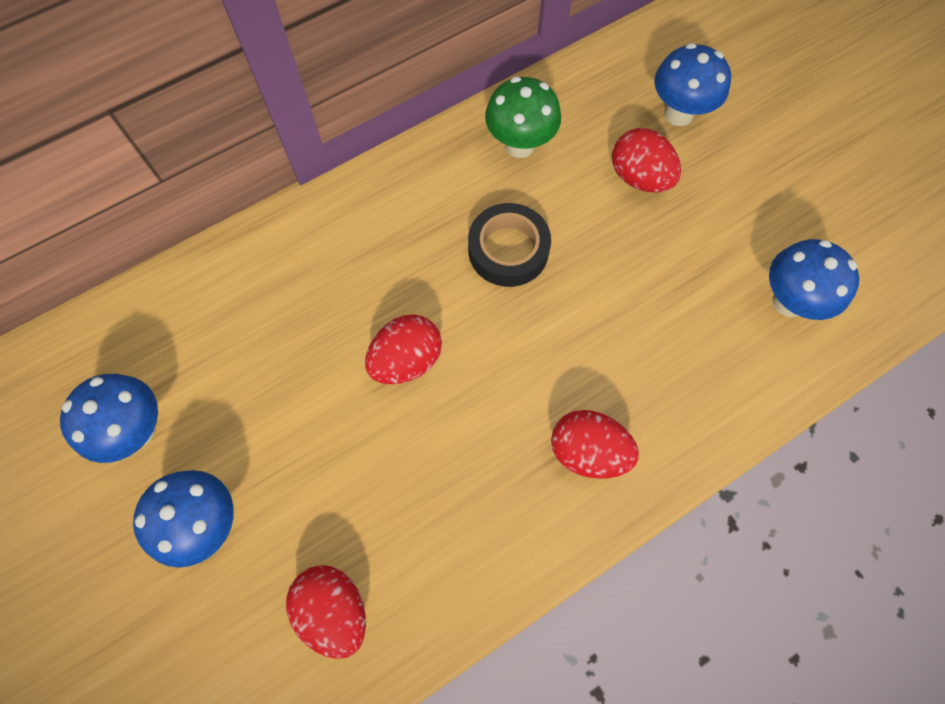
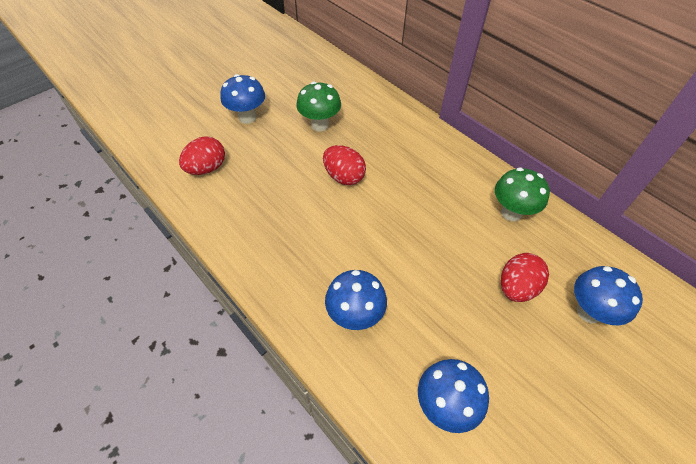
camera: 80 degrees right, 15 degrees down
blue mushroom [60,374,158,463] -> blue mushroom moved to [325,270,387,330]
black tape [468,203,551,287] -> none
red egg [551,410,639,479] -> none
none -> green mushroom [296,81,341,131]

